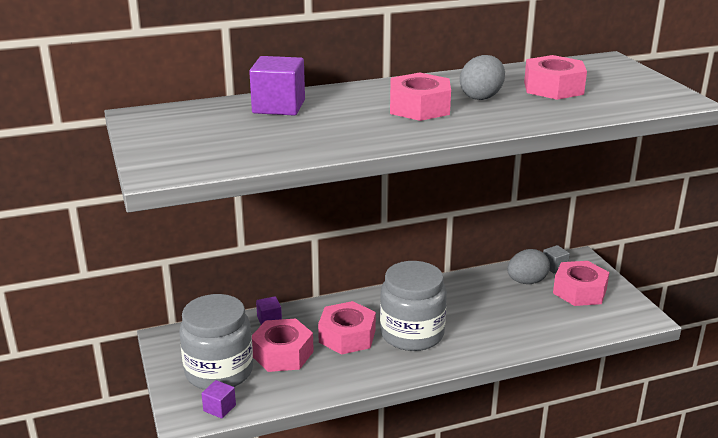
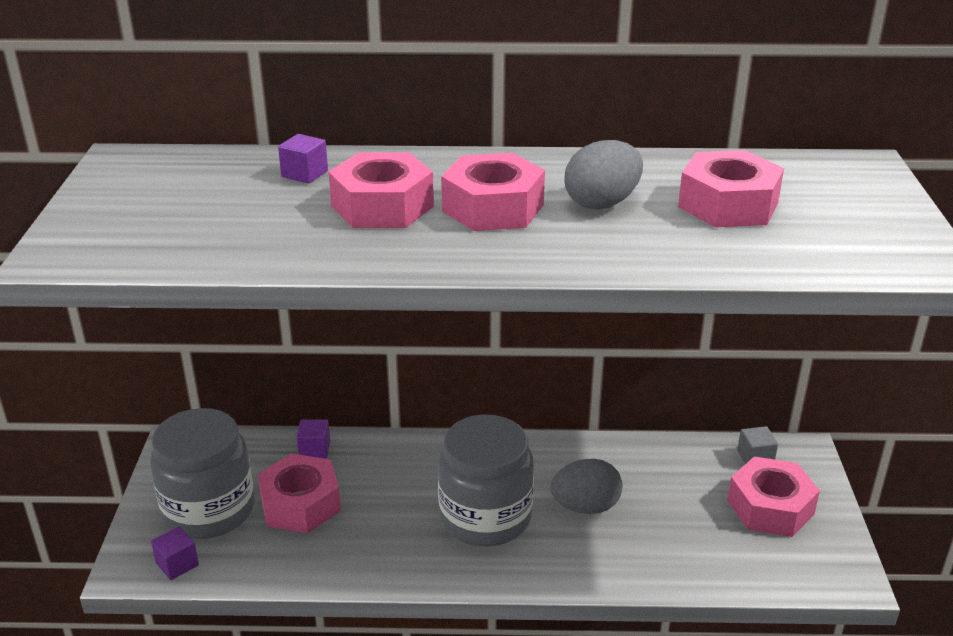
camera: 20 degrees right, 5 degrees up
purple cube [249,56,305,116] -> purple cube [278,134,328,184], size x0.53
pink nut [318,301,376,355] -> pink nut moved to [329,152,434,228]
grey egg [507,249,550,284] -> grey egg moved to [550,459,623,514]

